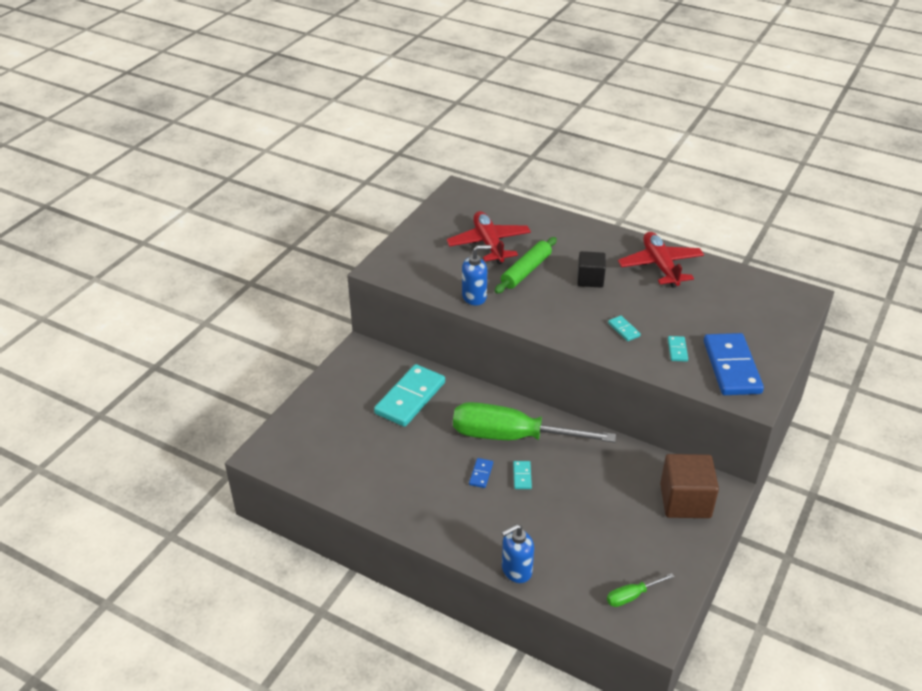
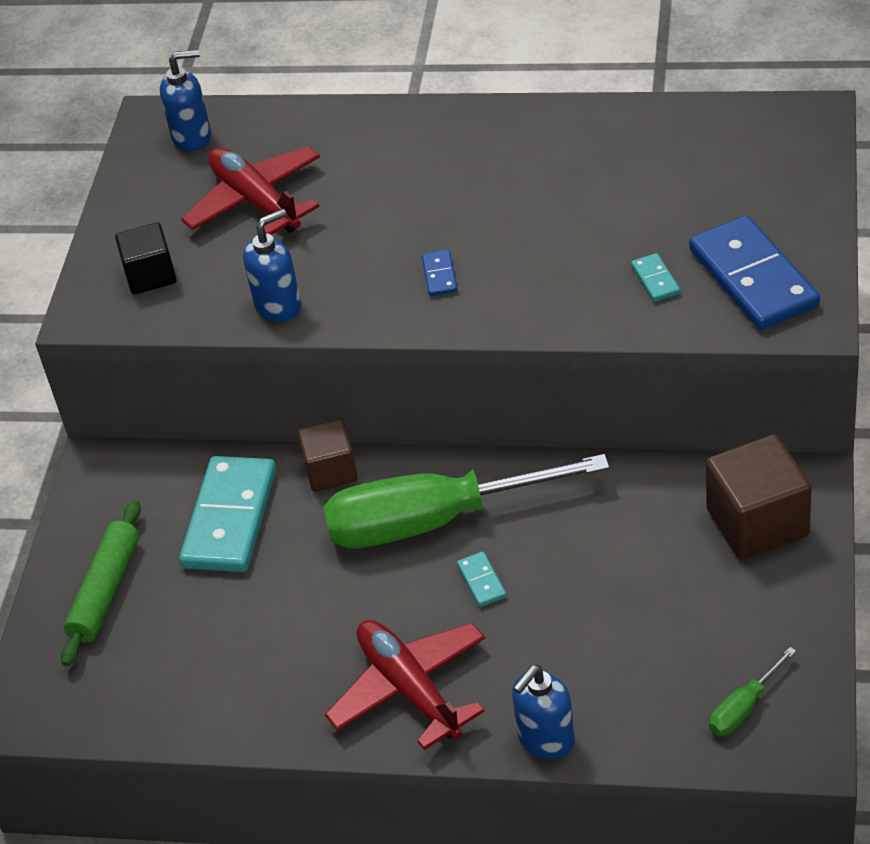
camera: 15 degrees left, 5 degrees up
blue domino [469,458,493,488] -> blue domino moved to [422,250,458,296]
green rolling pin [495,237,557,294] -> green rolling pin moved to [61,500,141,666]
black cube [577,251,606,288] -> black cube moved to [115,222,177,294]
turquoise domino [608,316,641,341] -> none
red plane [618,232,704,288] -> red plane moved to [325,620,485,750]
none -> blue soap dispenser [160,49,211,151]
none -> brown cube [298,419,358,492]

